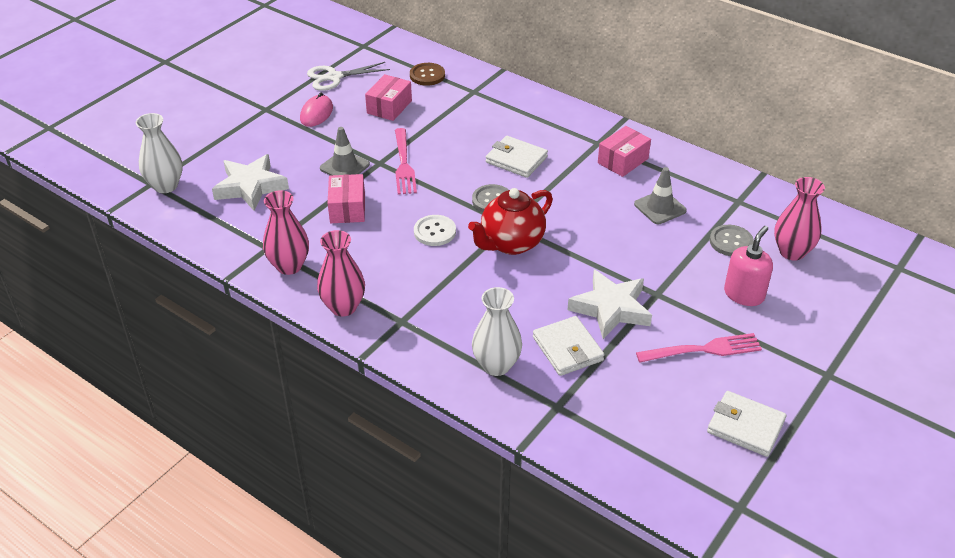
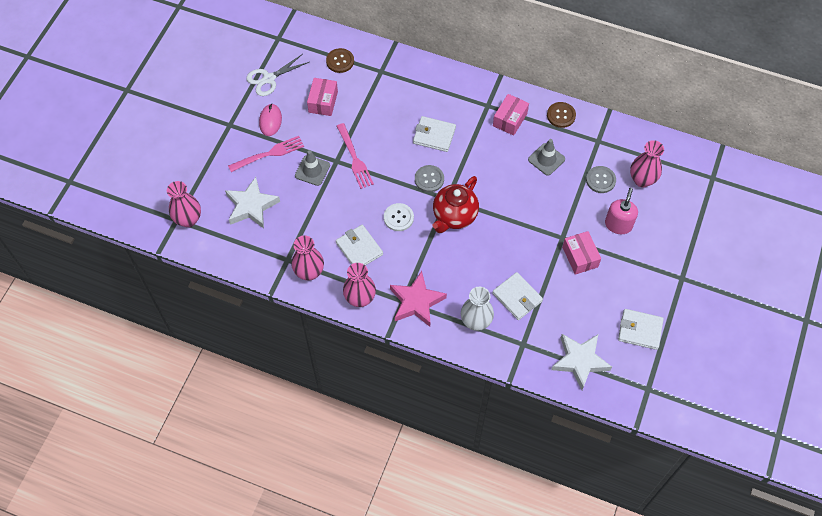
camera: 15 degrees left, 20 degrees up
white vase [136,113,183,193] -> pink vase [167,181,201,227]
pink box [328,174,365,223] -> pink box moved to [562,231,601,275]
white star [568,269,652,339] -> white star moved to [551,334,612,390]
pink fork [636,333,762,363] -> pink fork moved to [228,136,304,172]
none -> white wallet [336,225,383,266]
none -> pink star [390,271,447,327]
none -> brown button [547,102,576,128]

